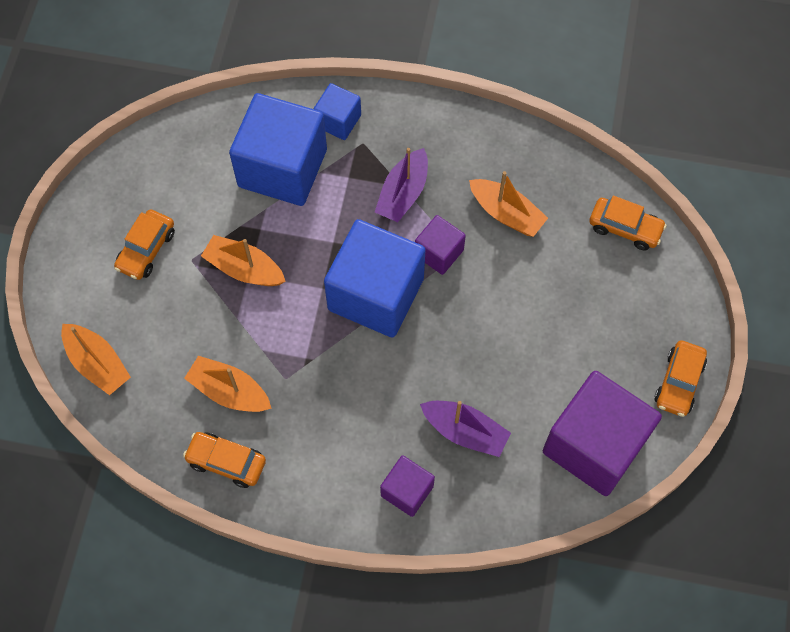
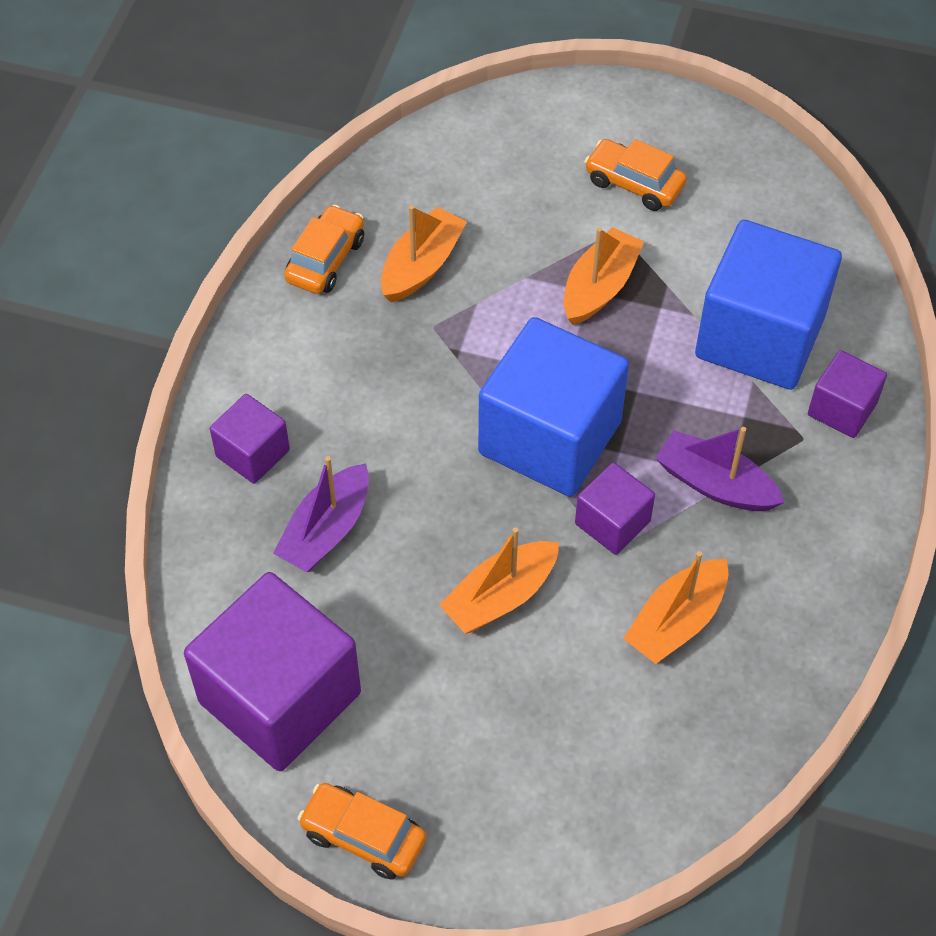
camera: 95 degrees right, 10 degrees down
orange boat [61,324,131,395] -> orange boat moved to [439,527,559,634]
blue cube [314,83,361,140] -> purple cube [808,350,887,438]
orange car [589,196,667,250] -> none

